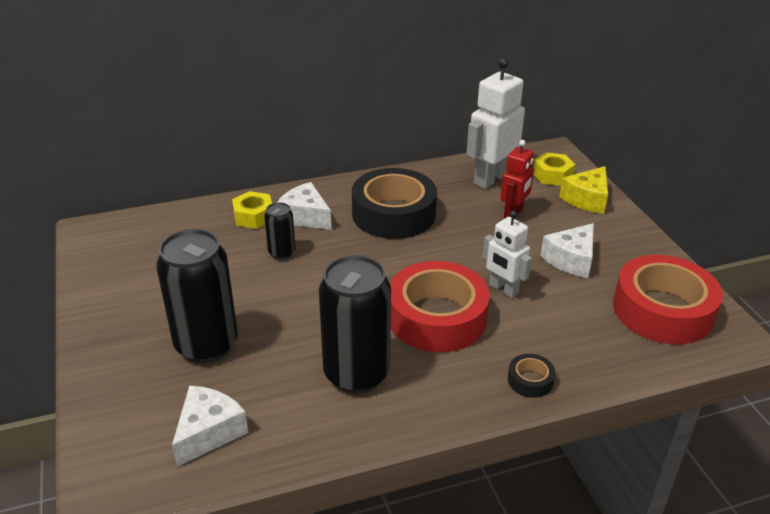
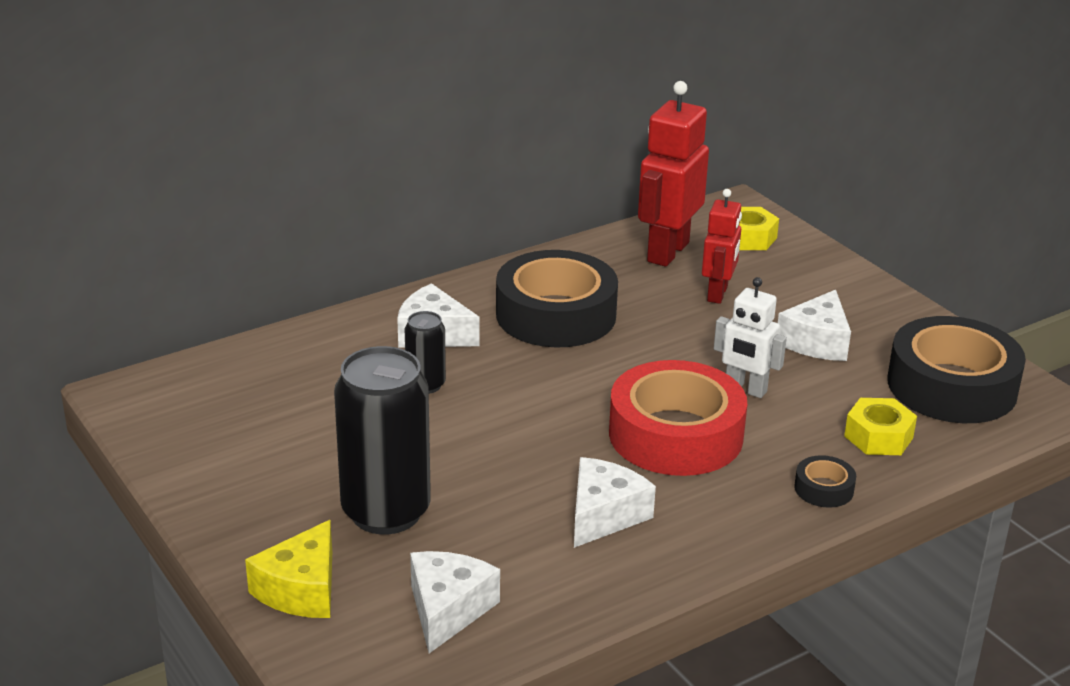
camera: 15 degrees left, 5 degrees down
yellow nut [232,191,272,229] -> yellow nut moved to [844,398,917,455]
black can [319,255,391,393] -> white cheese [574,457,656,548]
white robot [466,58,525,189] -> red robot [638,81,709,267]
yellow cheese [559,166,608,214] -> yellow cheese moved to [245,520,332,618]
red tape [613,255,723,344] -> black tape [887,316,1026,423]

